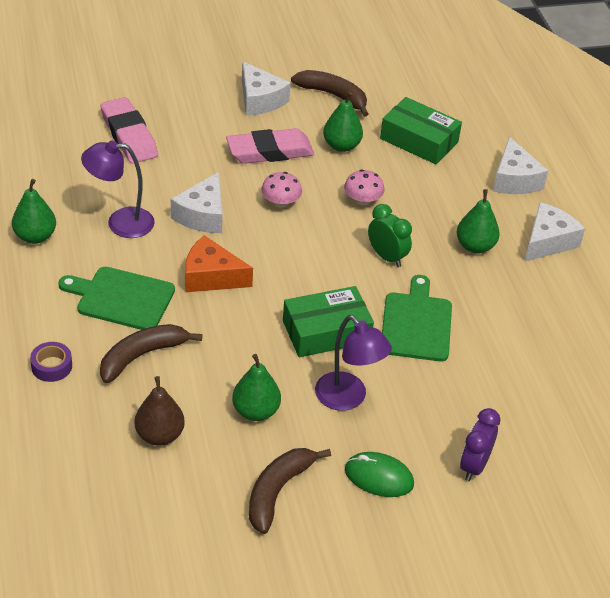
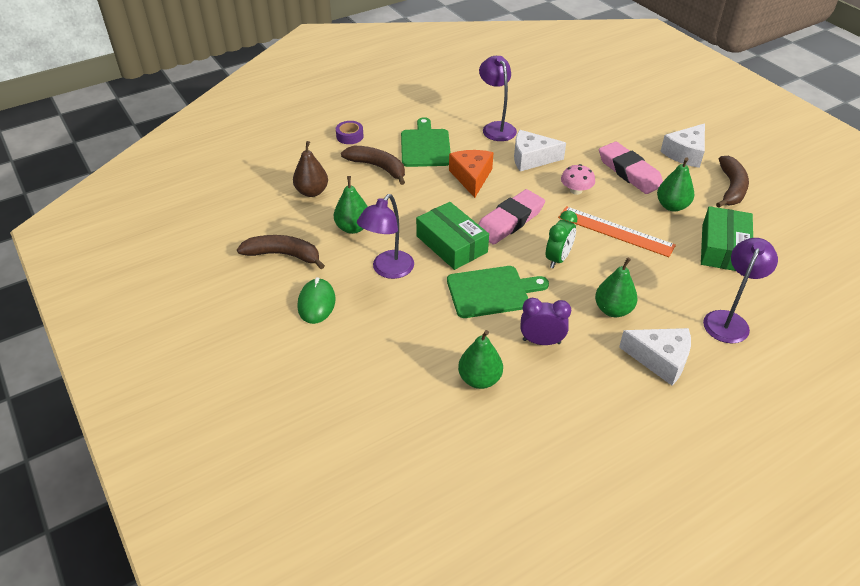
camera: 75 degrees right, 0 degrees up
green pear [12,179,56,244] -> green pear moved to [458,330,503,389]
pink eraser [100,97,158,164] -> pink eraser moved to [478,189,545,245]
pink mushroom [344,170,385,205] -> orange ruler [558,206,676,257]
purple clock [460,408,500,481] -> purple clock moved to [520,298,571,345]
white cheese [493,137,548,194] -> purple lamp [703,238,778,343]

